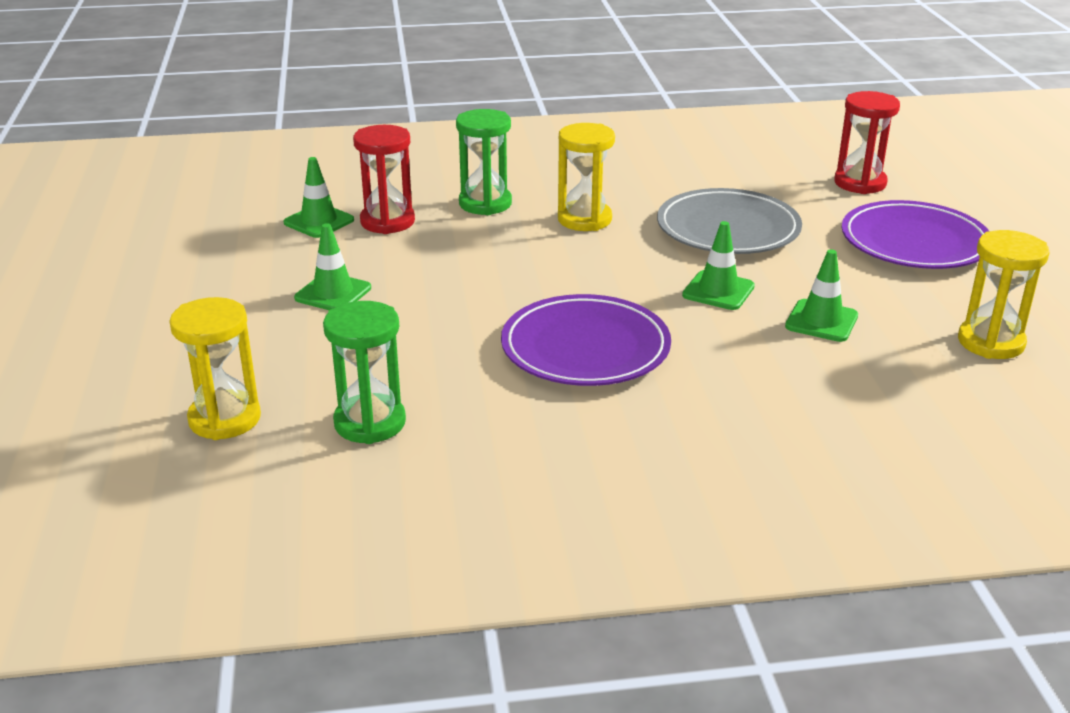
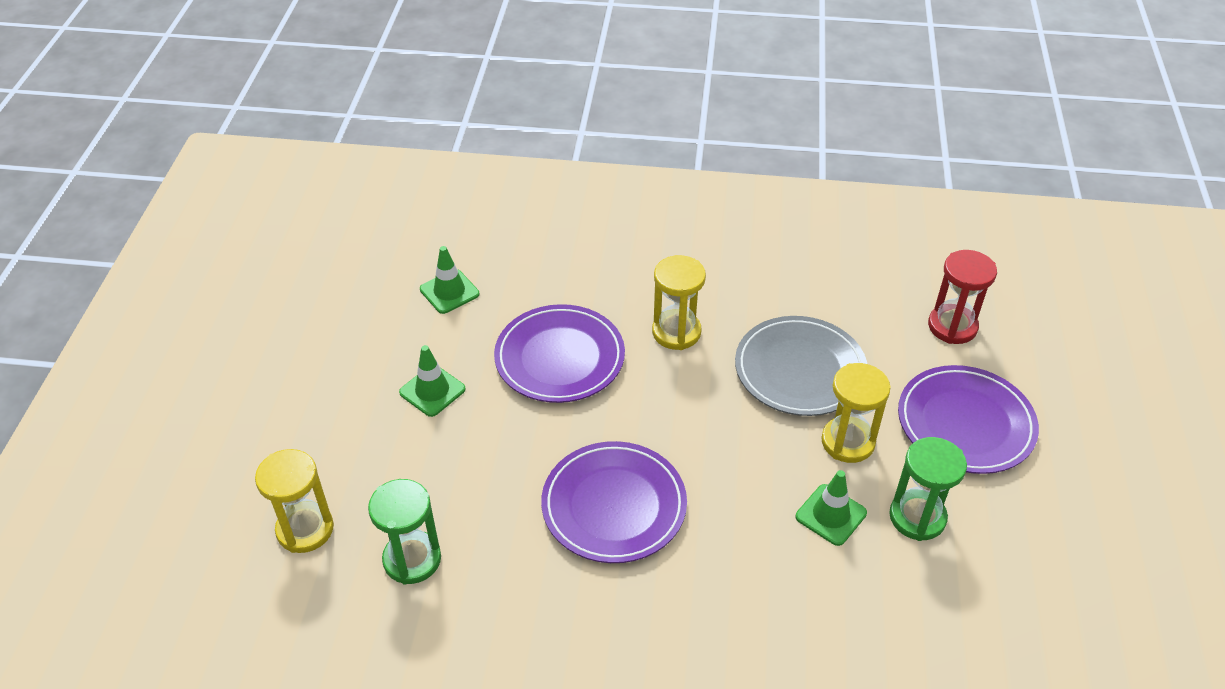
camera: 15 degrees right, 15 degrees up
red hourglass [353,125,415,234] -> none
green hourglass [456,109,512,215] -> green hourglass moved to [889,437,967,541]
green traffic cone [682,221,755,310] -> none
yellow hourglass [958,230,1049,359] -> yellow hourglass moved to [821,363,891,463]
none -> purple plate [494,304,625,403]

